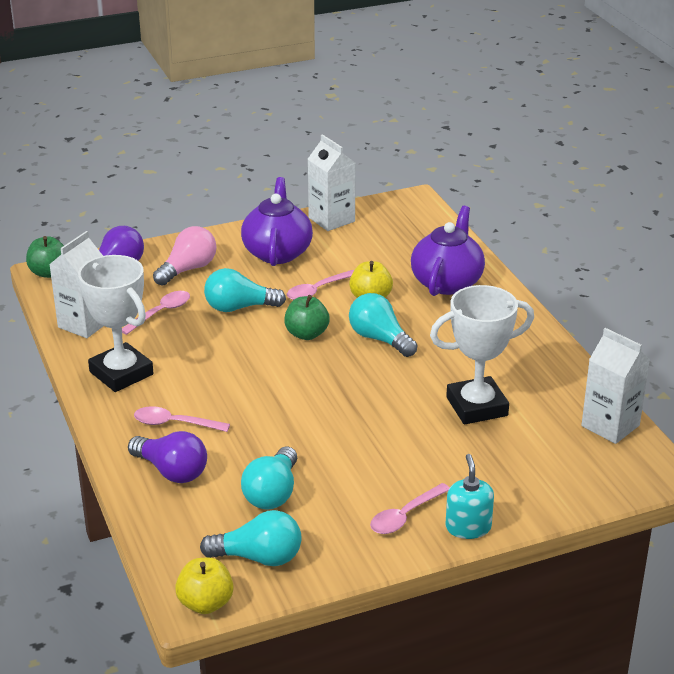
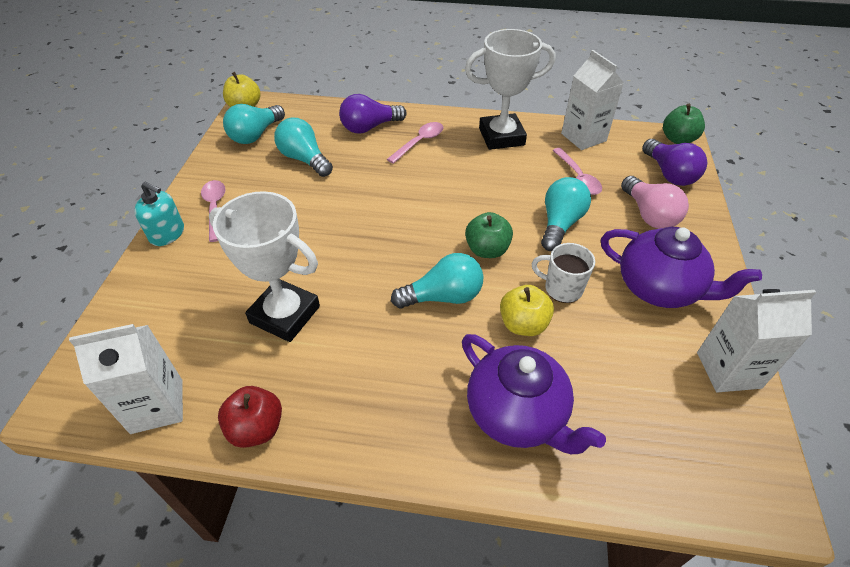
camera: 120 degrees right, 15 degrees up
pink spoon [287,270,354,300] -> white mug [532,243,595,303]
white trophy [430,285,534,424] -> white trophy turned 75 degrees counterclockwise [209,191,320,342]
none -> red apple [218,386,282,448]

